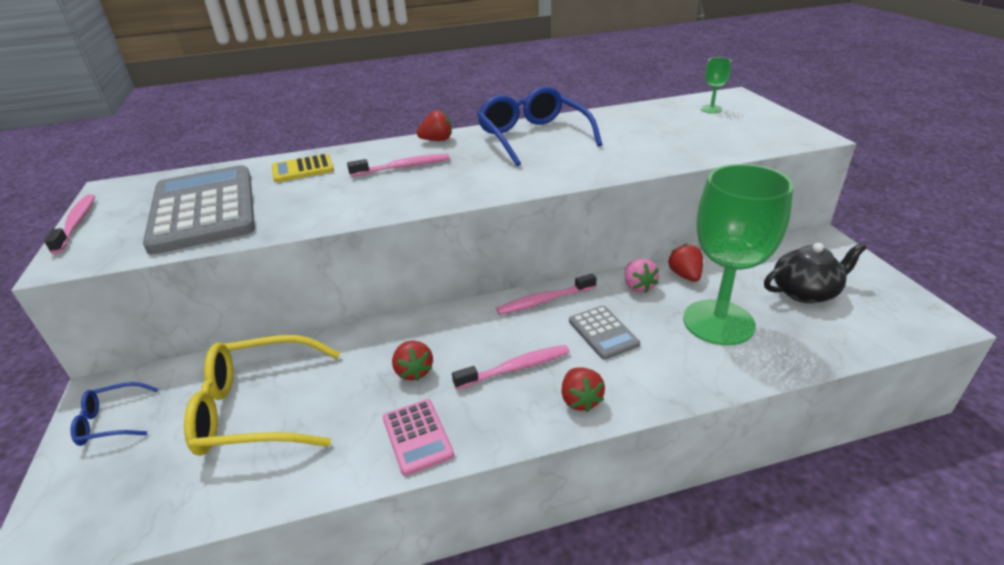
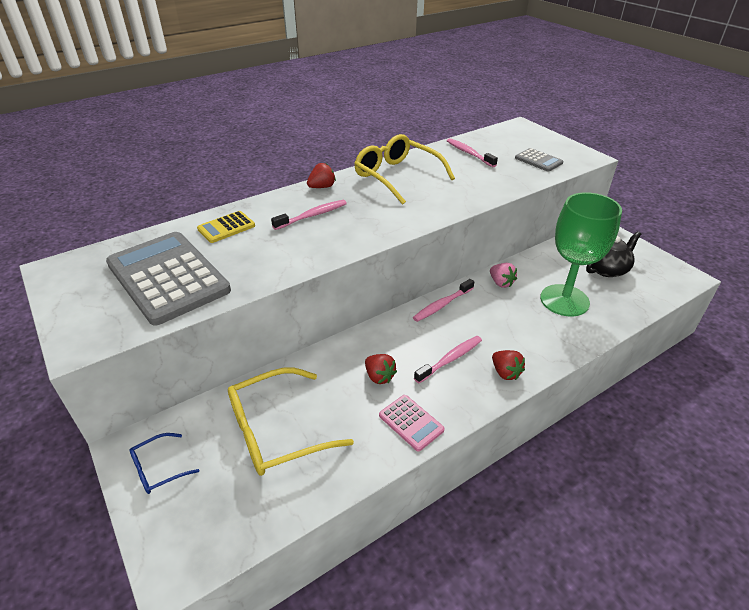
camera: 20 degrees left, 5 degrees up
pink toothbrush [44,194,95,254] -> pink toothbrush moved to [447,138,498,167]
blue glasses [477,86,603,166] -> yellow glasses [354,134,455,205]
grey calculator [569,306,640,360] -> grey calculator moved to [515,148,563,172]
red strawberry [668,244,703,282] -> none
green goblet [701,57,731,113] -> none

